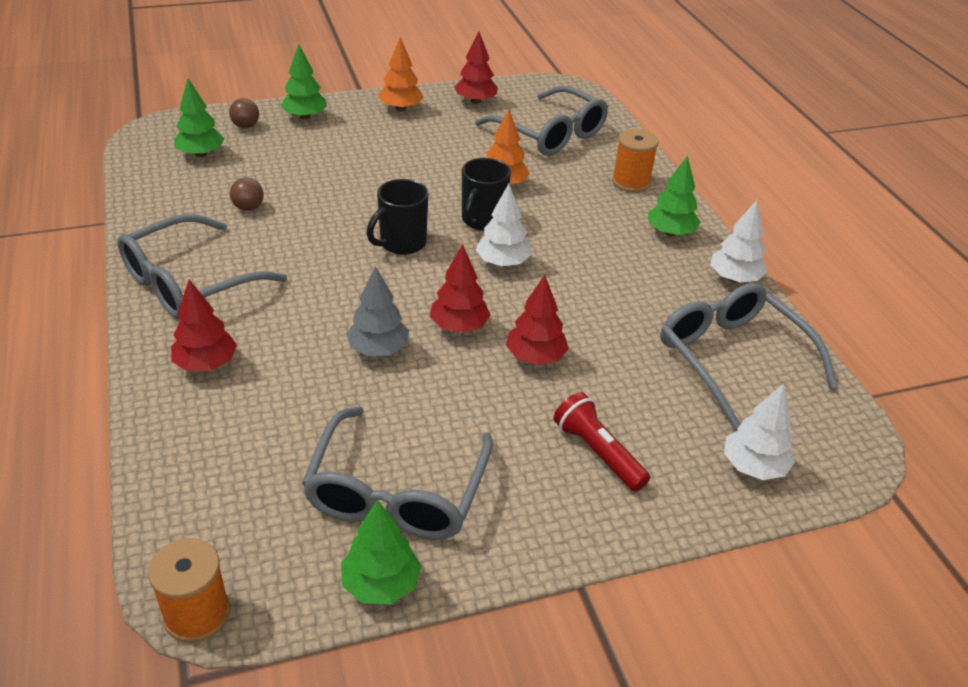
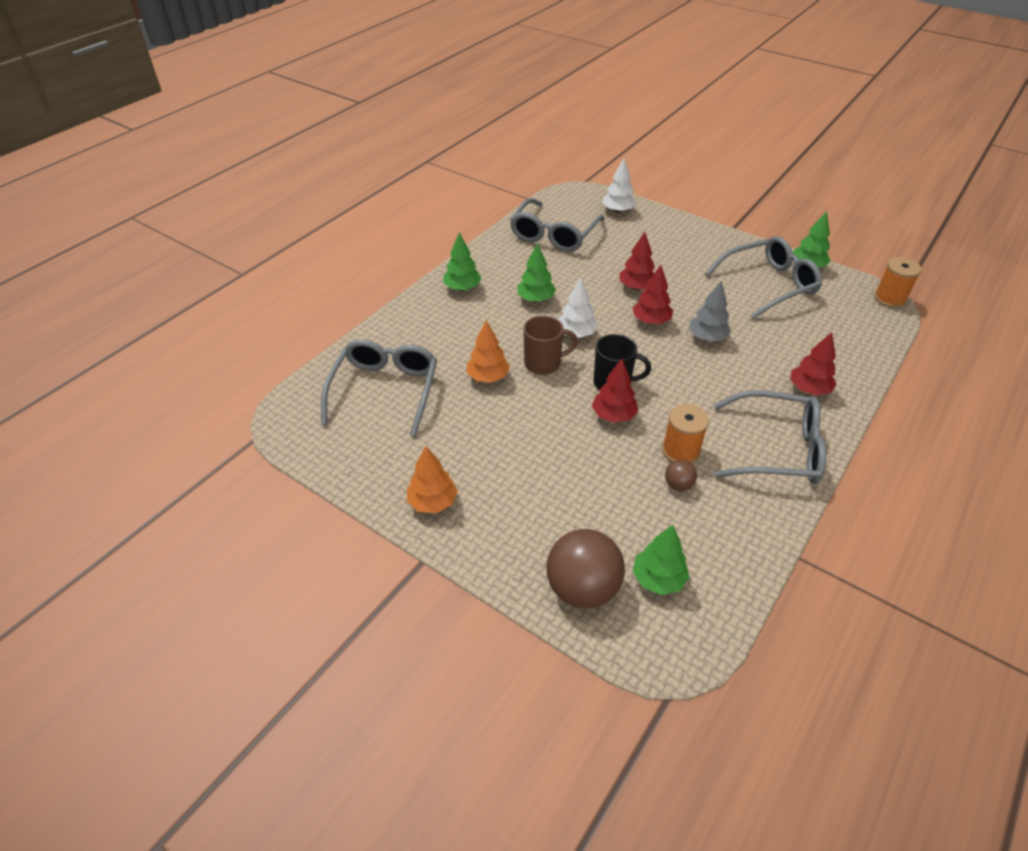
camera: 125 degrees left, 5 degrees up
brown ball [229,98,259,128] -> brown ball [547,529,625,608], size x2.18
green tree [280,44,327,120] -> green tree moved to [517,243,556,302]
red tree [454,31,498,104] -> red tree moved to [592,359,638,423]
black mug [462,158,511,231] -> brown mug [523,315,578,375]
red flashlight [553,392,650,492] -> none
orange spool [612,129,659,193] -> orange spool moved to [662,404,709,464]
white tree [710,200,767,283] -> none

